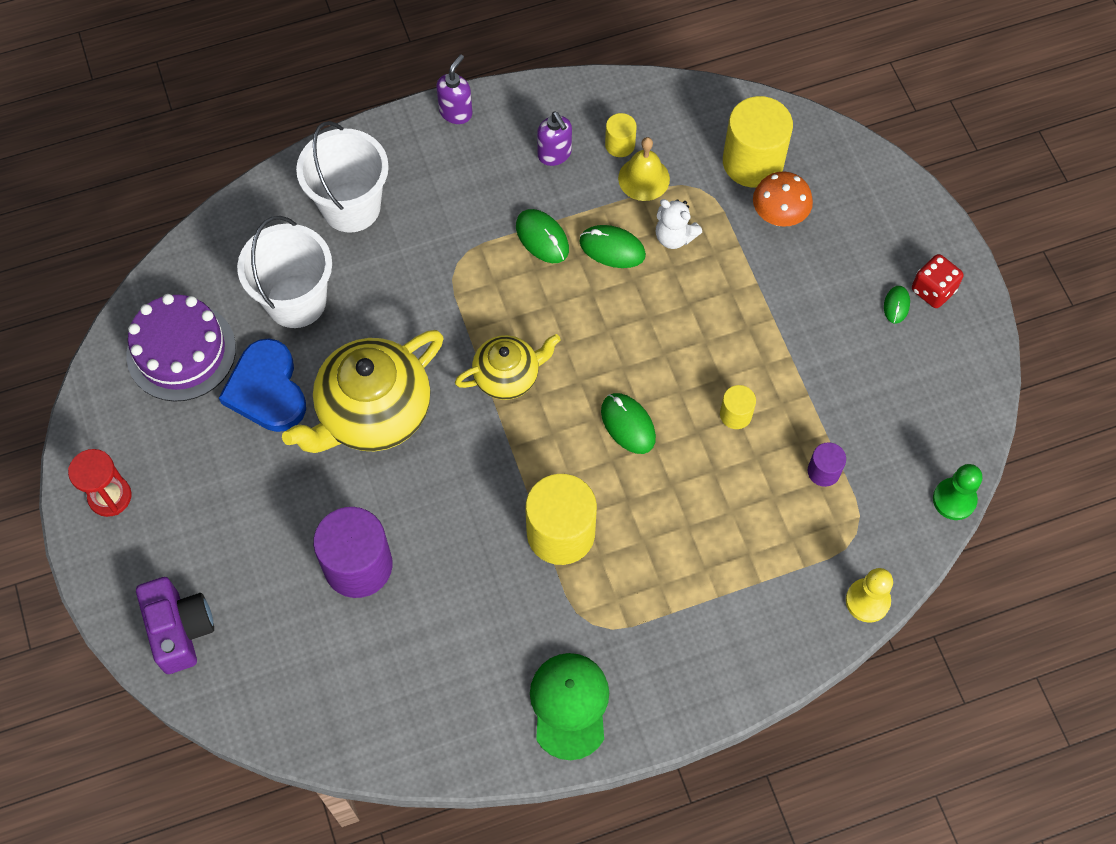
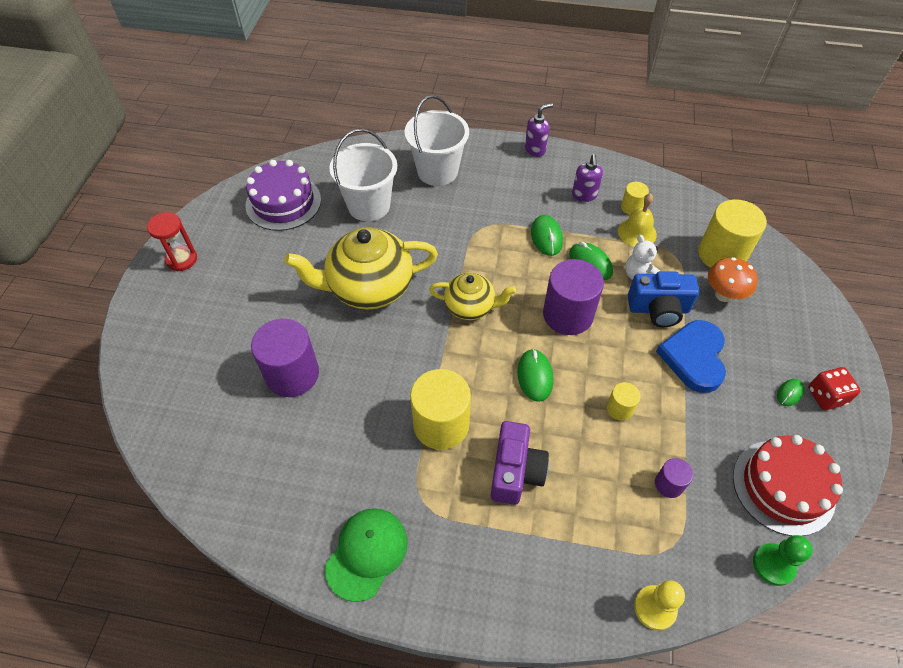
camera: 30 degrees right, 10 degrees down
purple camera [136,577,214,674] -> purple camera moved to [491,421,549,505]
blue heart [219,338,306,432] -> blue heart moved to [656,320,726,393]
none -> purple cylinder [543,259,604,335]
none -> blue camera [628,271,699,327]
none -> red cake [733,435,843,536]

